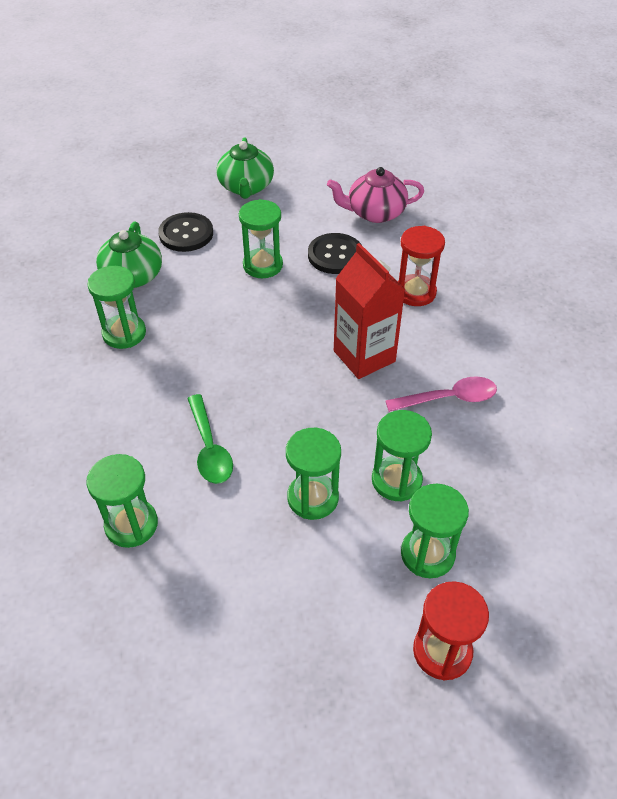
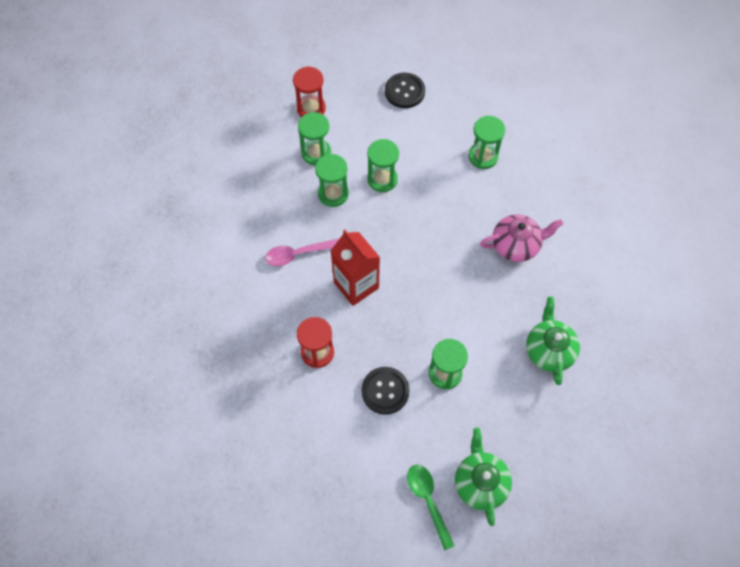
camera: 175 degrees right, 15 degrees up
green hourglass [87,266,146,349] -> none
black button [158,212,213,252] -> black button moved to [385,73,425,108]
green spoon [187,394,233,484] -> green spoon moved to [407,465,455,551]
pink teapot [327,167,424,223] -> pink teapot moved to [480,214,564,262]

